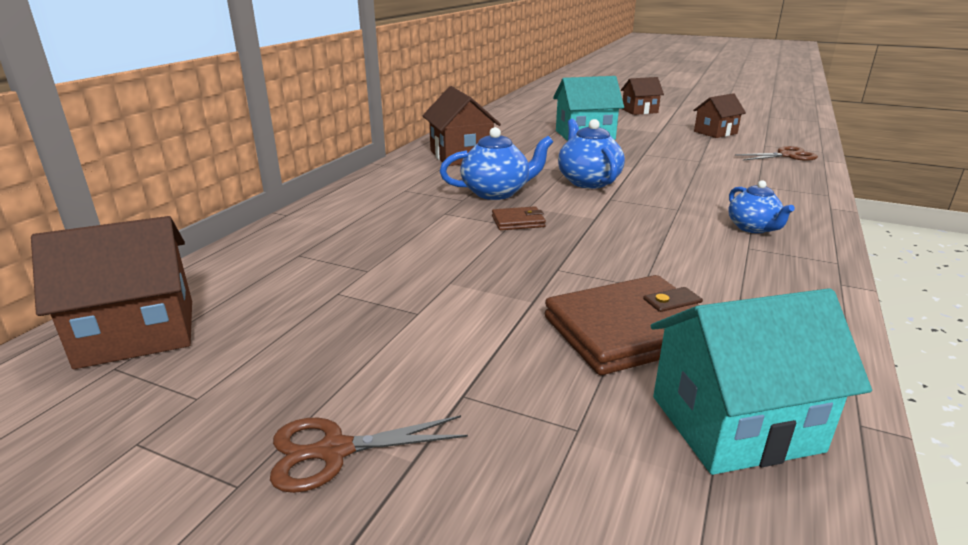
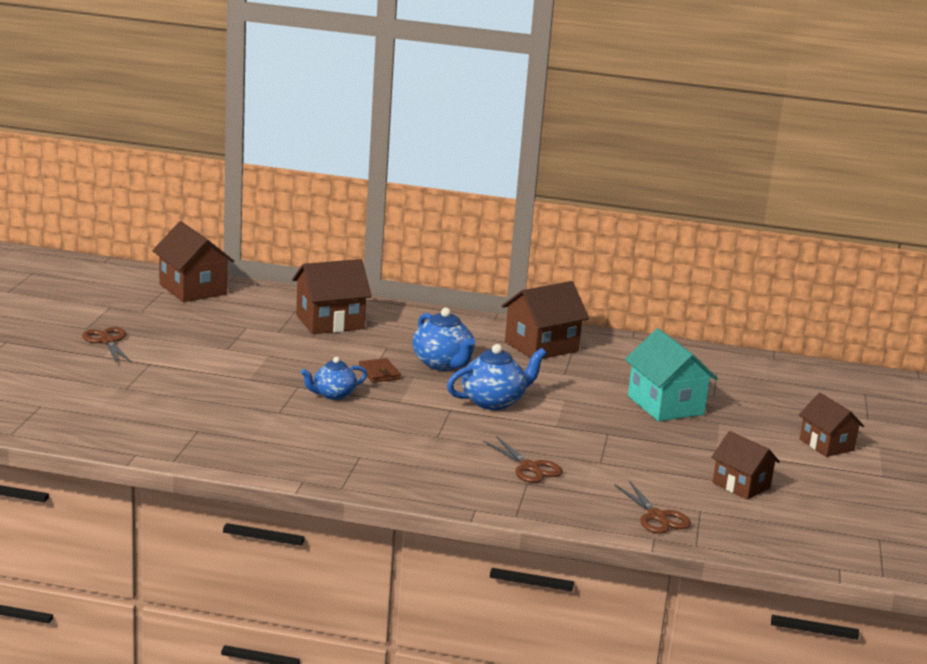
camera: 75 degrees right, 5 degrees down
brown wallet [545,275,703,375] -> none
turquoise house [651,288,872,475] -> none
blue teapot [728,180,795,233] -> blue teapot moved to [301,357,367,400]
none -> brown house [292,259,372,334]
none -> brown scissors [483,436,563,483]

